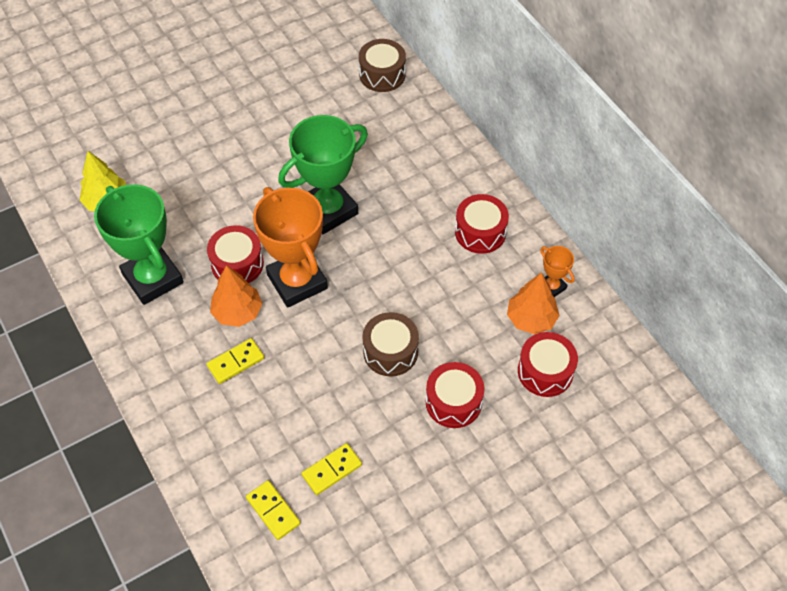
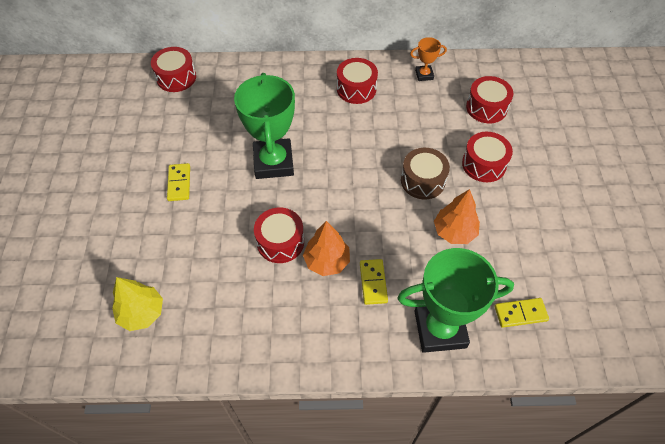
camera: 60 degrees left, 0 degrees up
green trophy [94,184,184,305] -> green trophy moved to [397,248,514,353]
orange trophy [253,187,328,308] -> none
yellow domino [301,443,362,495] -> yellow domino moved to [167,163,190,201]
brown drum [359,39,406,92] -> red drum [151,47,196,92]
orange tree [507,272,560,334] -> orange tree moved to [434,189,480,244]

